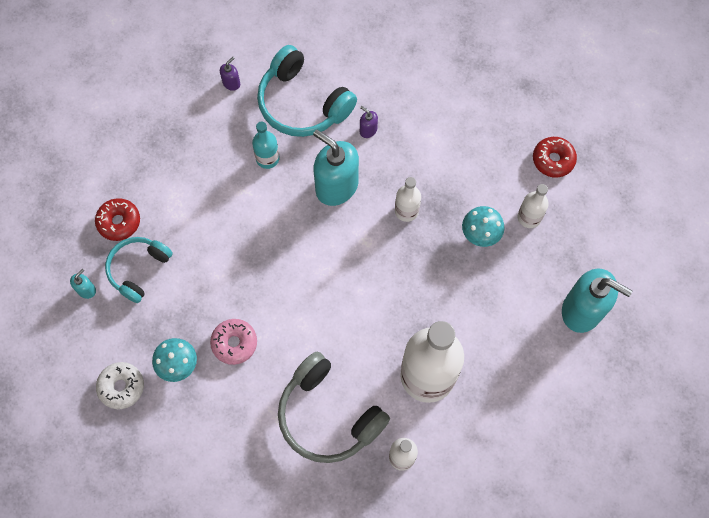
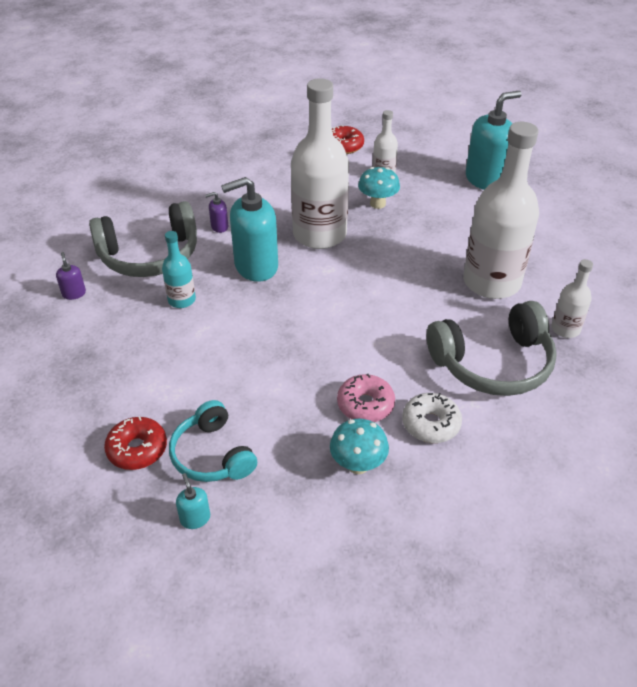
camera: 60 degrees left, 25 degrees down
white donut [96,362,144,409] -> white donut moved to [402,393,462,443]
turquoise headphones [257,45,357,137] -> grey headphones [89,201,197,277]
white bottle [395,177,421,222] -> white bottle [291,78,349,249], size x2.14

